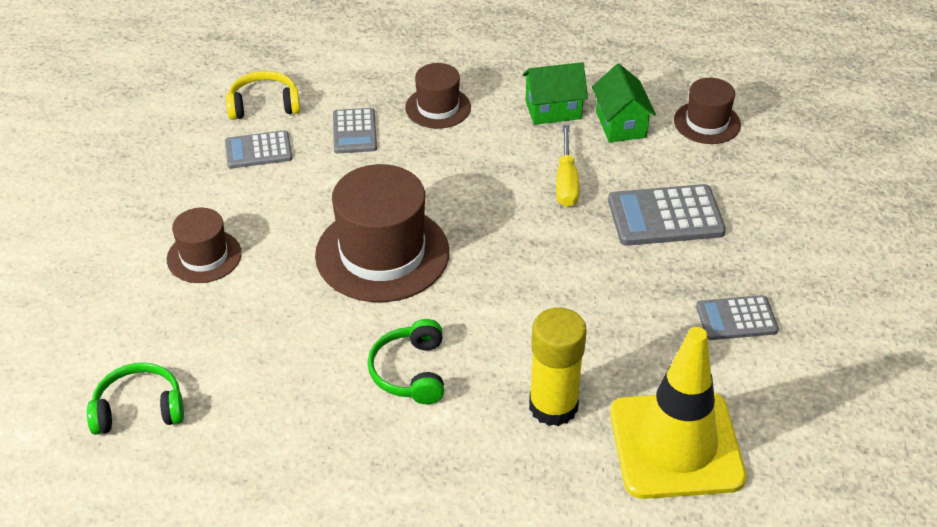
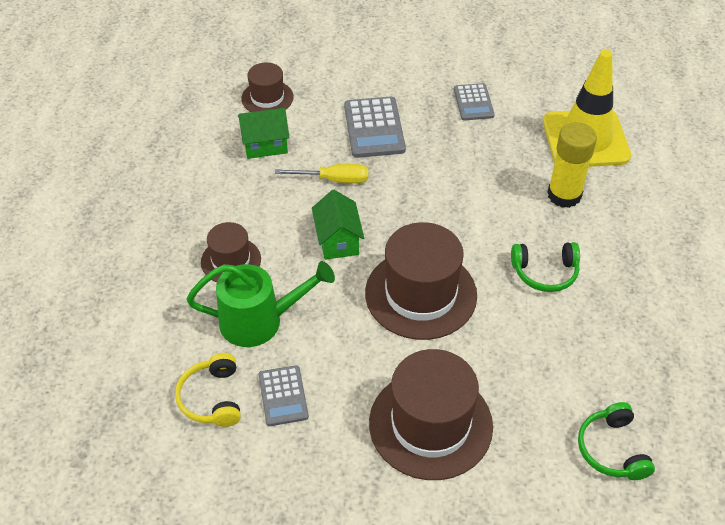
camera: 90 degrees left, 5 degrees up
brown hat [167,208,242,283] -> brown hat [369,349,493,480], size x1.81
grey calculator [333,108,377,153] -> green watering can [187,261,335,347]
green house [522,62,588,125] -> green house moved to [312,190,364,260]

